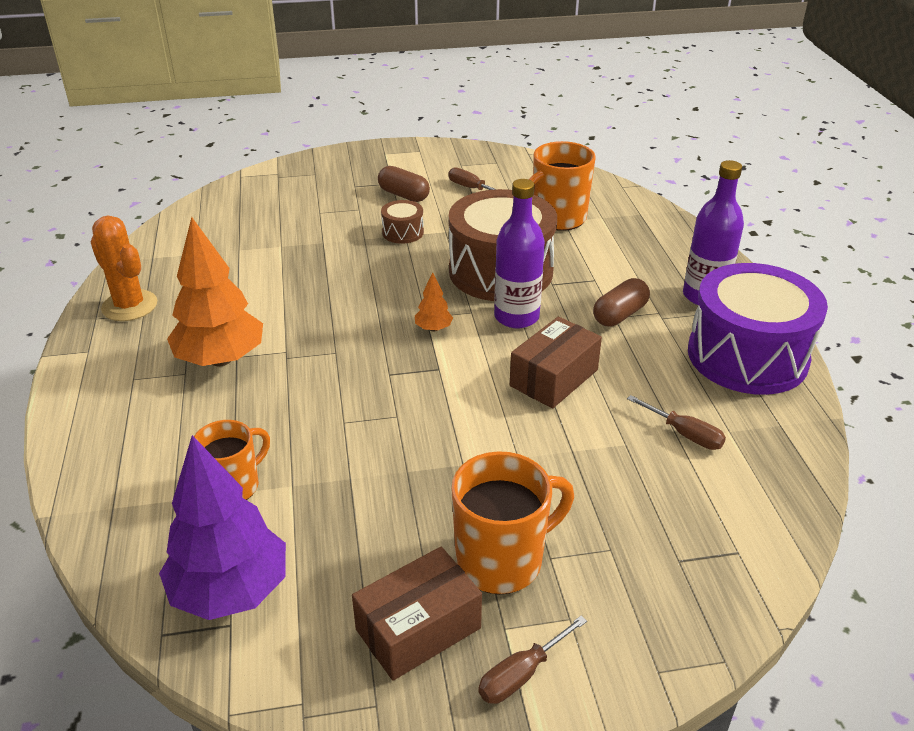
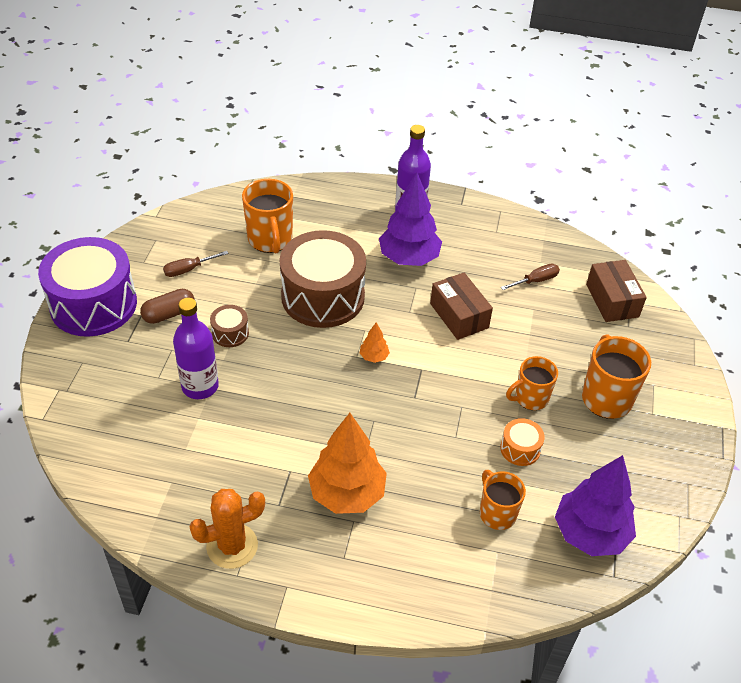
camera: 70 degrees left, 10 degrees up
brown box [352,547,482,681] -> brown box moved to [586,260,647,322]
brown screwdriver [478,616,587,704] -> none
purple bottle [494,179,545,328] -> purple bottle moved to [173,298,219,399]
brown capsule [593,278,650,326] -> purple tree [379,173,442,266]
purple drum [688,263,828,395] -> purple drum moved to [38,237,137,337]
none -> orange drum [500,418,545,466]
none -> orange mug [506,356,558,410]

